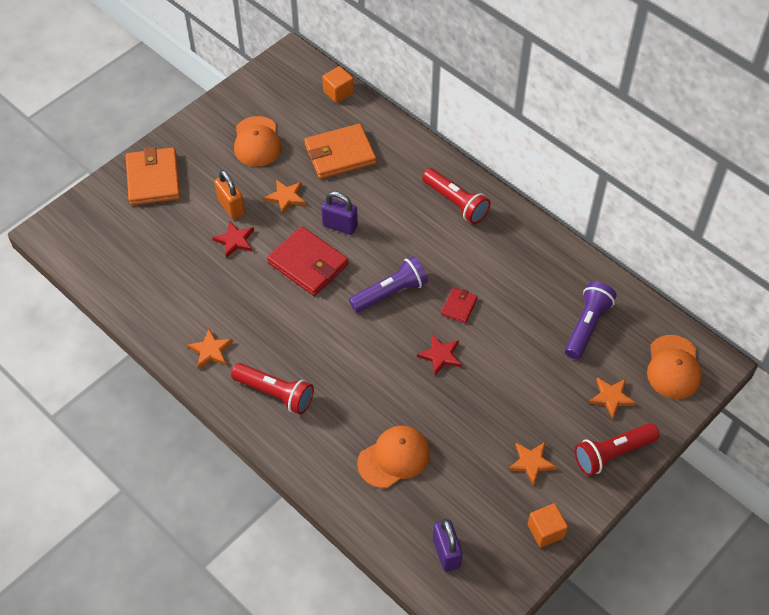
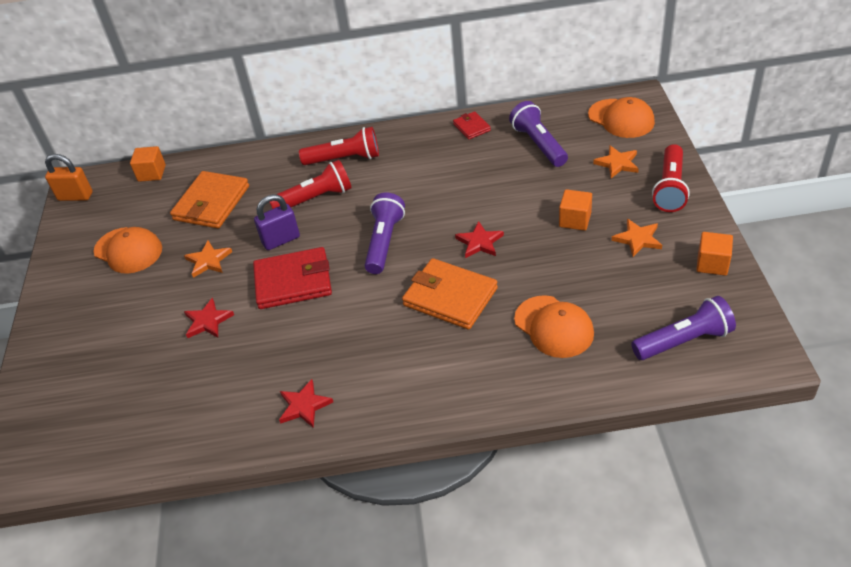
camera: 45 degrees left, 10 degrees down
orange wallet [126,147,180,205] -> orange wallet moved to [402,258,498,330]
orange star [187,329,233,369] -> red star [279,379,333,428]
orange padlock [214,170,245,219] -> orange padlock moved to [45,154,93,201]
red flashlight [231,363,314,415] -> red flashlight moved to [270,160,352,209]
orange cap [357,426,430,488] -> orange cap turned 135 degrees clockwise [514,295,594,358]
purple padlock [433,519,463,572] -> purple flashlight [631,296,736,360]
red wallet [441,287,478,323] -> red wallet moved to [453,111,491,140]
none -> orange cube [559,189,592,231]

